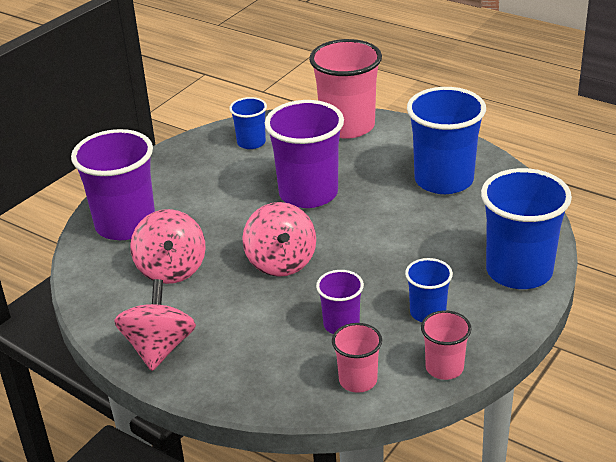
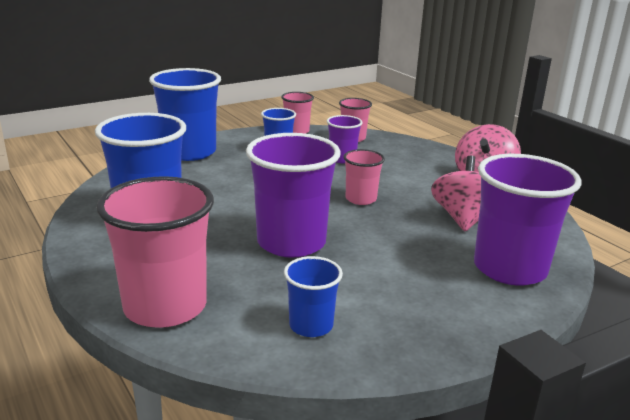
camera: 160 degrees left, 10 degrees down
pink spinning top [243,202,316,277] -> pink cup [343,149,385,205]

